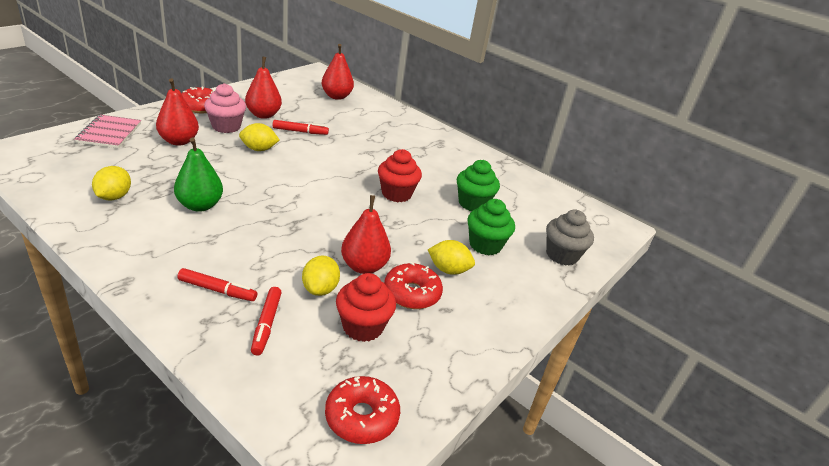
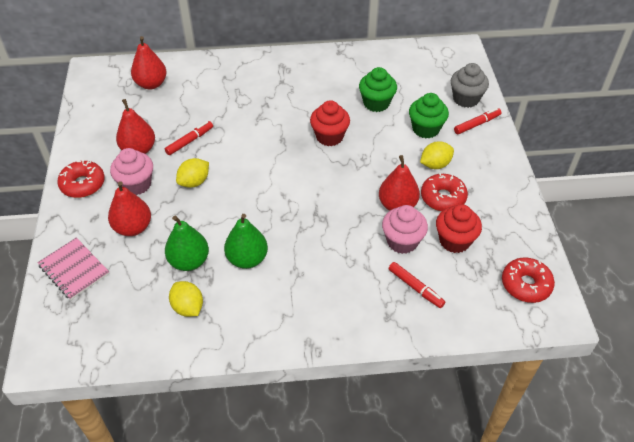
camera: 40 degrees left, 15 degrees up
red marker [178,268,257,301] -> red marker moved to [454,108,502,134]
yellow lemon [302,256,340,296] -> pink cupcake [382,205,428,254]
none -> green pear [165,216,209,271]

